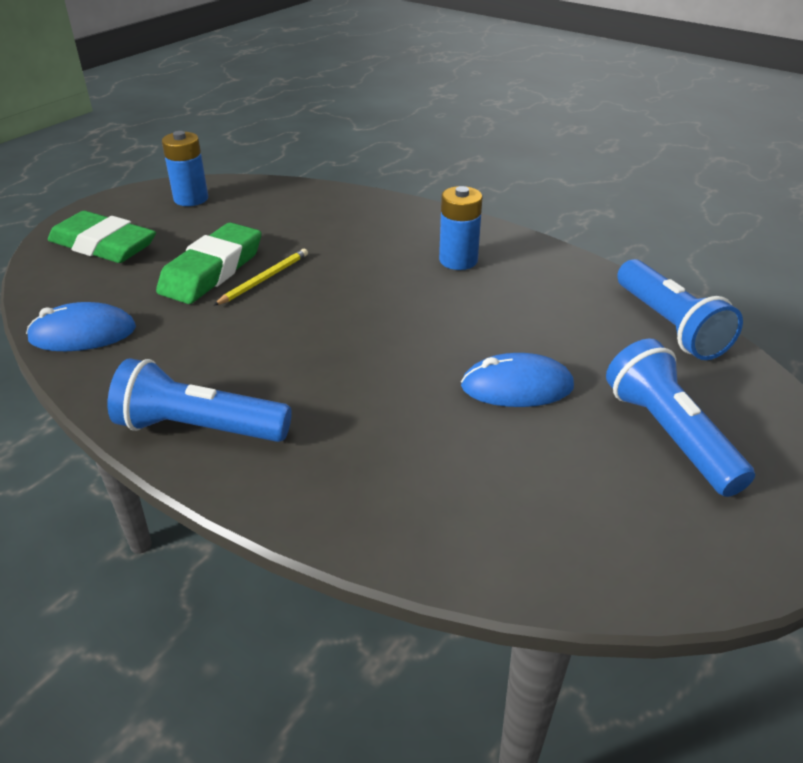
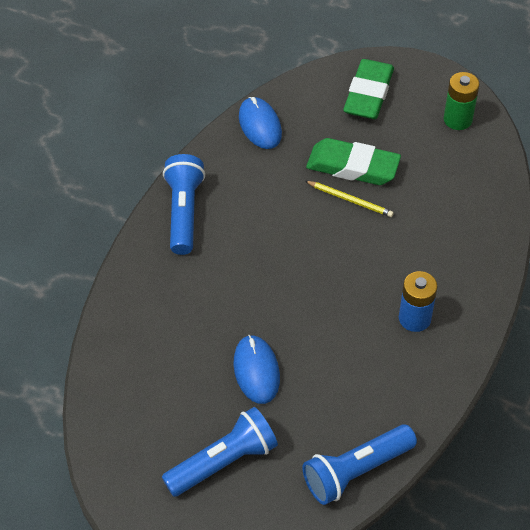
camera: 80 degrees right, 15 degrees up
blue battery [162,131,208,206] -> green battery [443,72,480,130]

